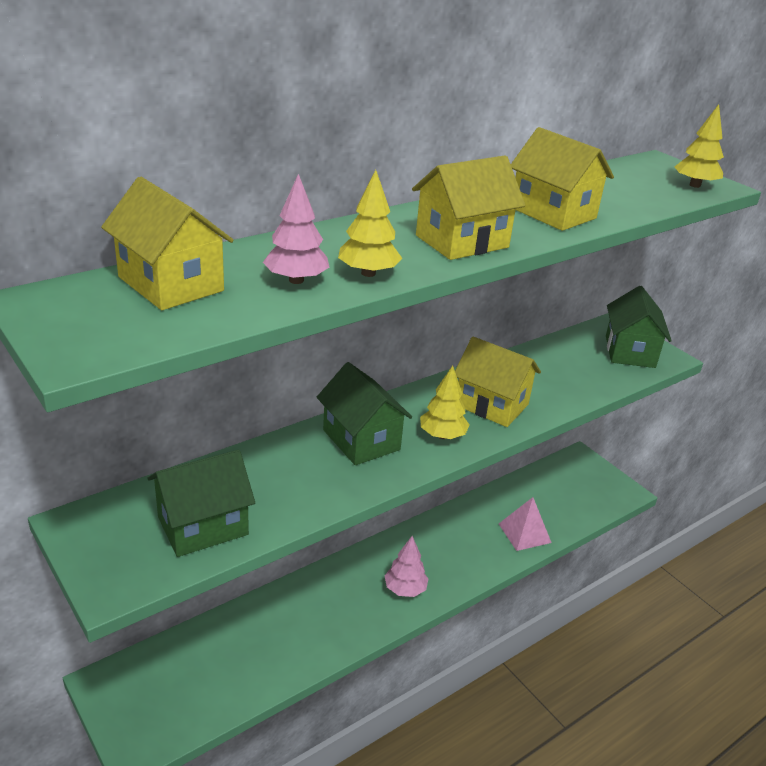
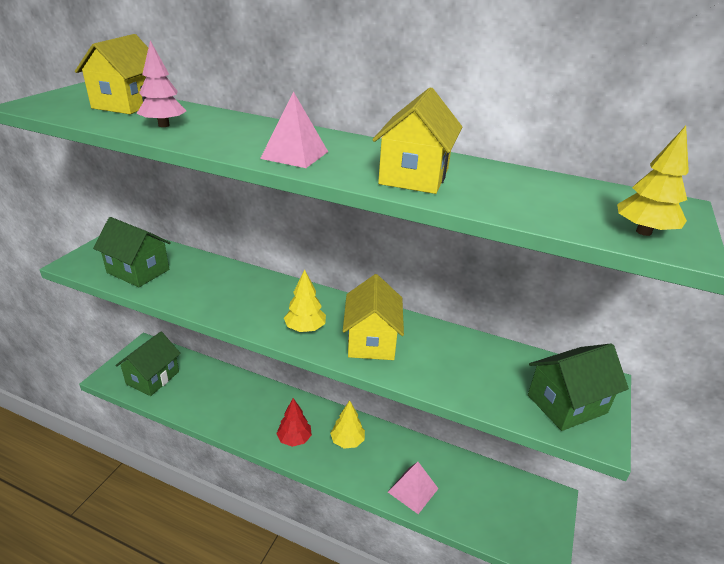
camera: 60 degrees right, 0 degrees up
green house [317,362,412,465] -> green house moved to [115,332,181,396]
yellow tree [338,170,402,277] -> yellow tree moved to [330,400,365,448]
pink tree [384,536,428,597] -> red tree [276,398,312,447]
yellow house [412,156,526,260] -> pink pyramid [260,92,328,168]

